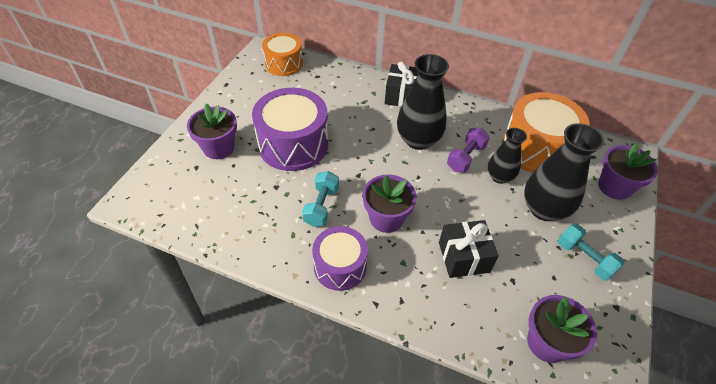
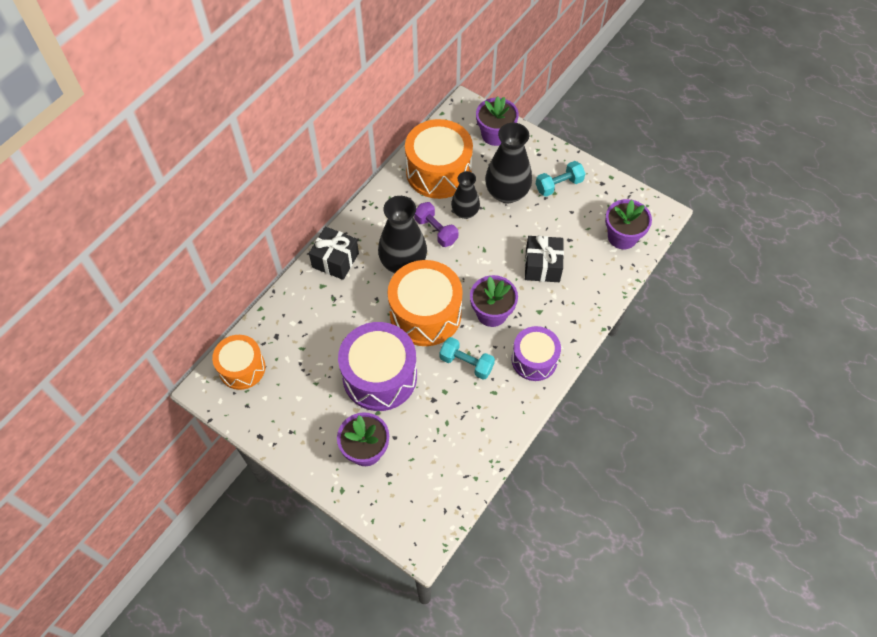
camera: 75 degrees left, 10 degrees up
none -> orange drum [388,260,463,346]

